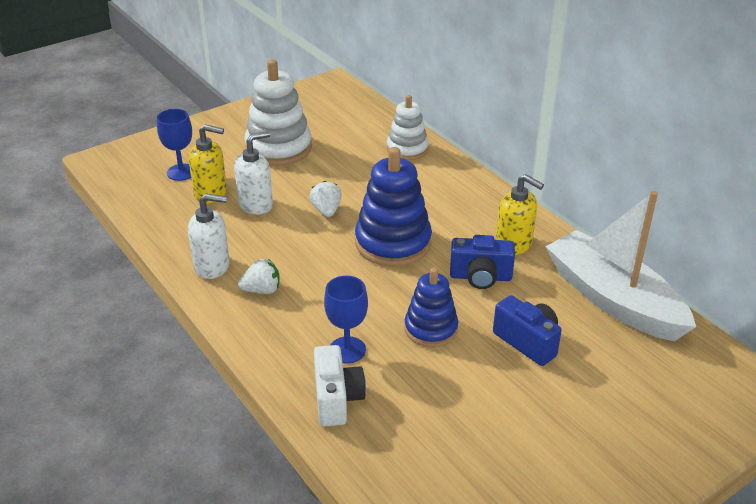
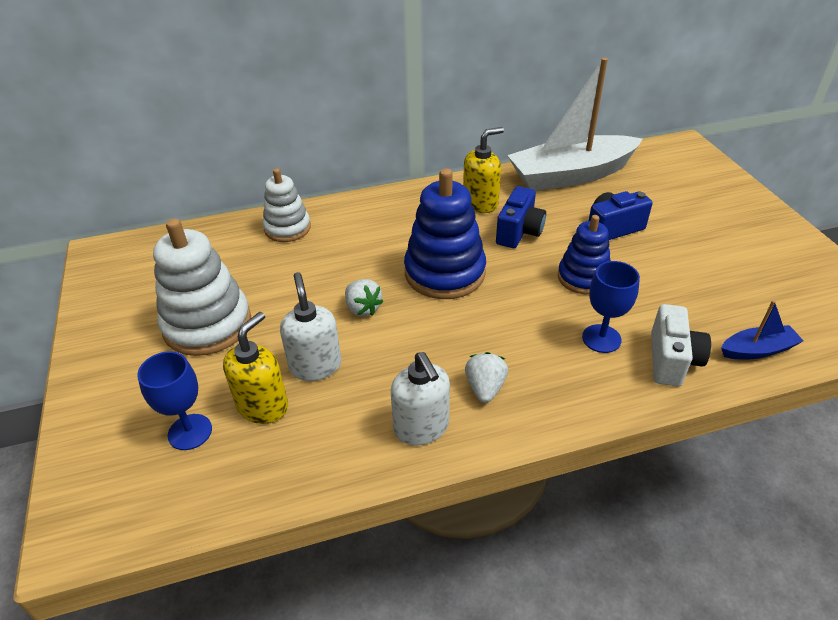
camera: 70 degrees left, 5 degrees up
white soap dispenser [188,194,230,279] -> white soap dispenser turned 135 degrees clockwise [391,352,450,445]
white strawberry [309,181,342,217] -> white strawberry turned 135 degrees counterclockwise [345,279,384,316]
white camera [314,345,366,426] -> white camera turned 90 degrees clockwise [651,304,711,386]
none -> blue boat [721,300,804,359]

